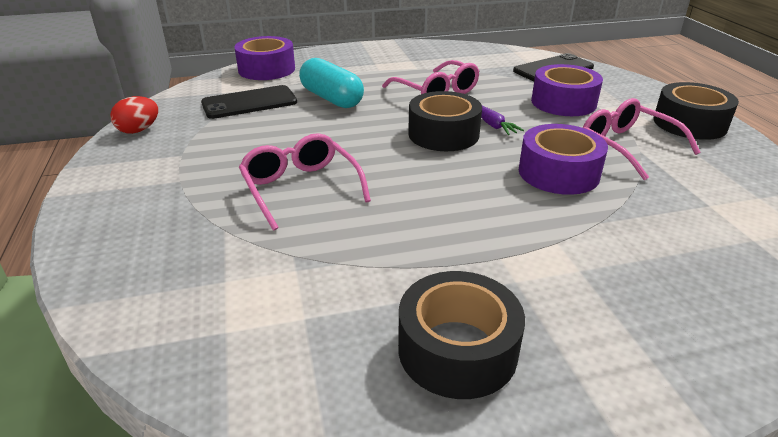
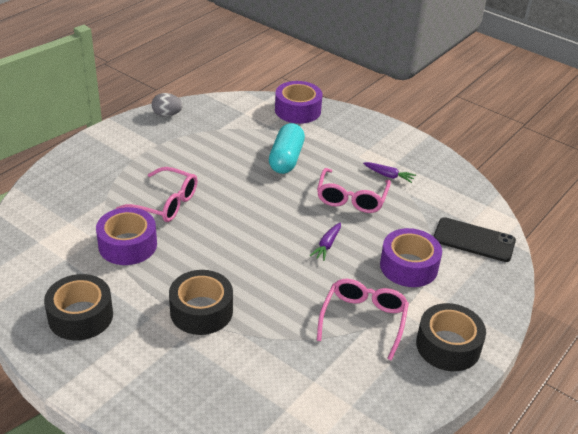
camera: 50 degrees right, 5 degrees up
red egg [110,96,158,134] -> grey egg [151,93,183,117]
black phone [201,85,297,119] -> none
pink glasses [239,133,371,231] -> pink glasses turned 90 degrees clockwise [116,167,197,222]
black tape [408,91,482,151] -> black tape moved to [169,270,233,335]
purple tape [519,124,608,195] -> purple tape moved to [96,207,157,265]
none -> purple carrot [363,162,416,183]

